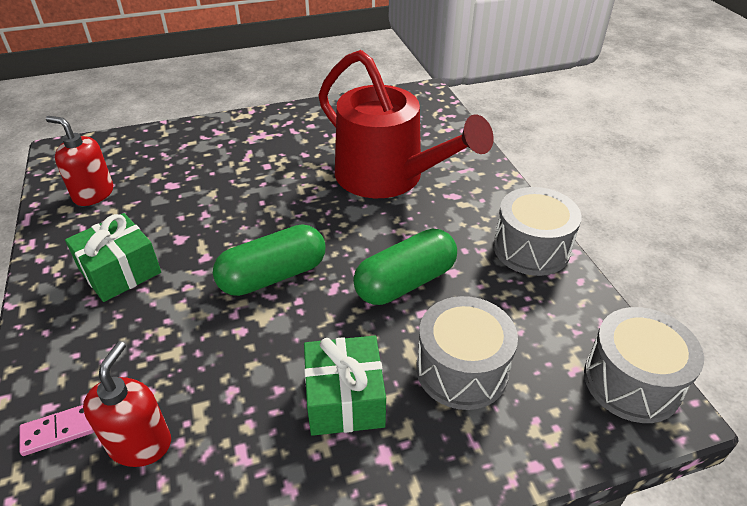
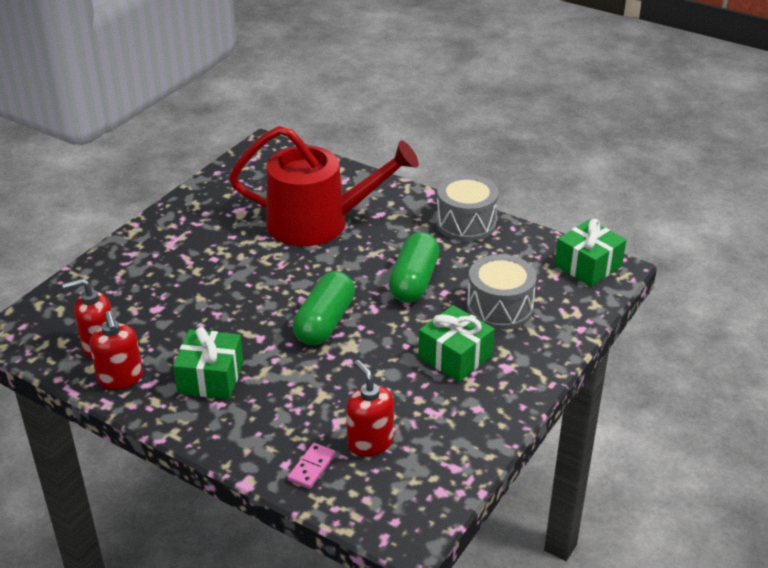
camera: 40 degrees left, 5 degrees down
grey drum [584,307,704,423] -> green gift [555,219,626,287]
none -> red soap dispenser [90,311,143,390]

